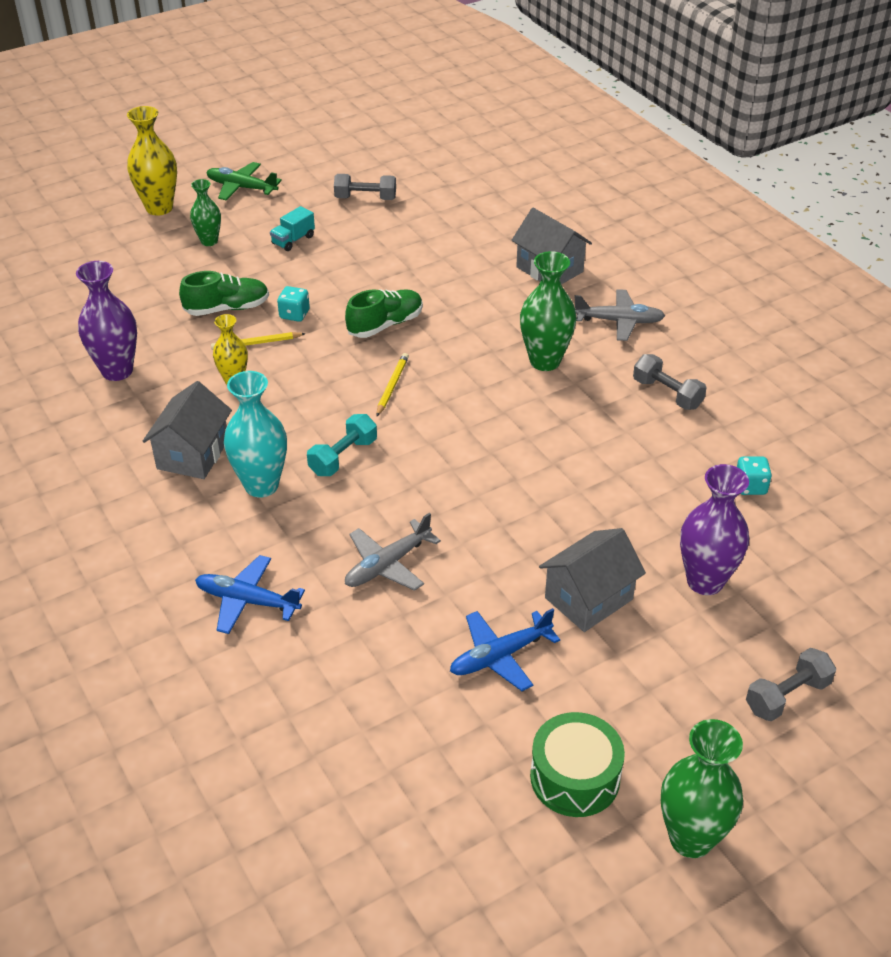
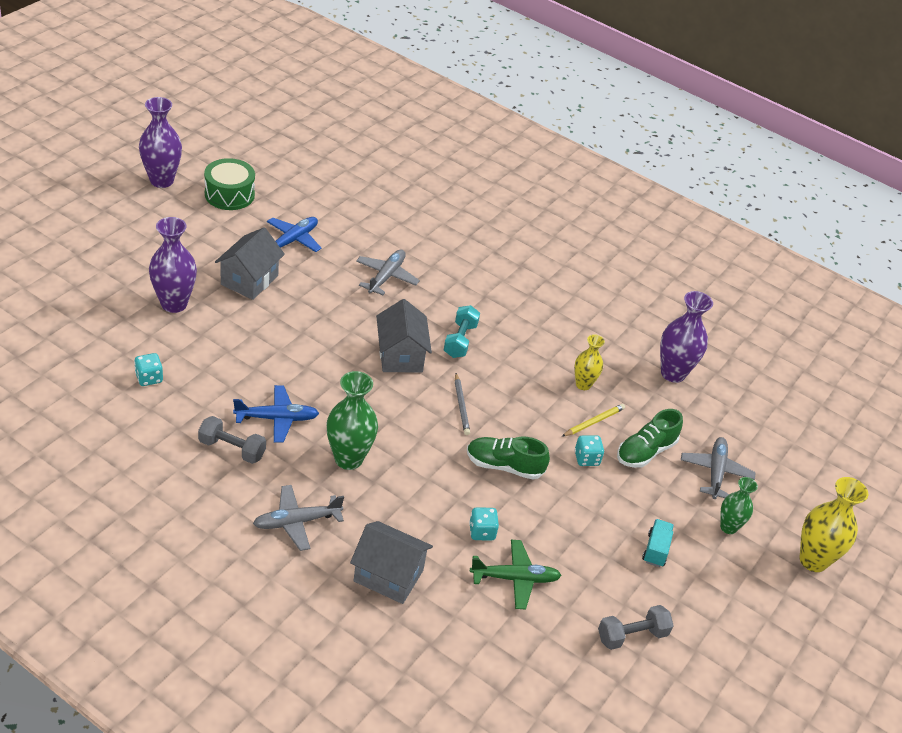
camera: 150 degrees right, 0 degrees up
grey house [143,381,232,479] -> grey house moved to [376,299,432,373]
blue plane [195,555,305,634] -> blue plane moved to [233,385,319,443]
green plane [206,162,282,200] -> green plane moved to [470,540,562,609]
turquoise vase [224,371,287,497] -> none
green shoe [345,289,423,338] -> green shoe turned 75 degrees clockwise [467,437,550,479]
yellow pencil [376,353,409,416] -> grey pencil [455,373,470,435]
green vase [661,719,743,858] -> purple vase [139,97,182,188]
grey dumbbell [746,648,837,721] -> none
none -> turquoise dice [469,507,499,541]
none -> grey plane [681,437,756,499]

